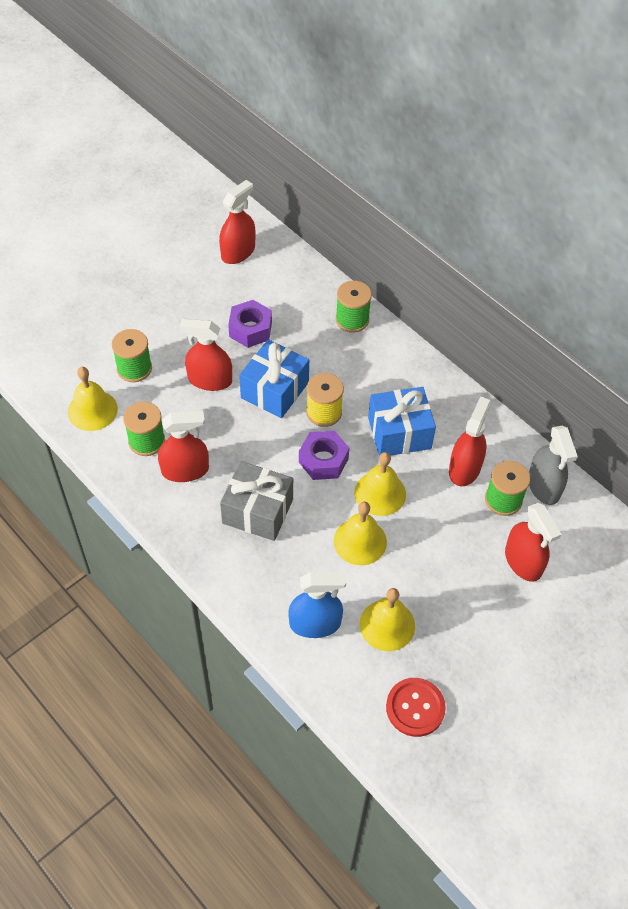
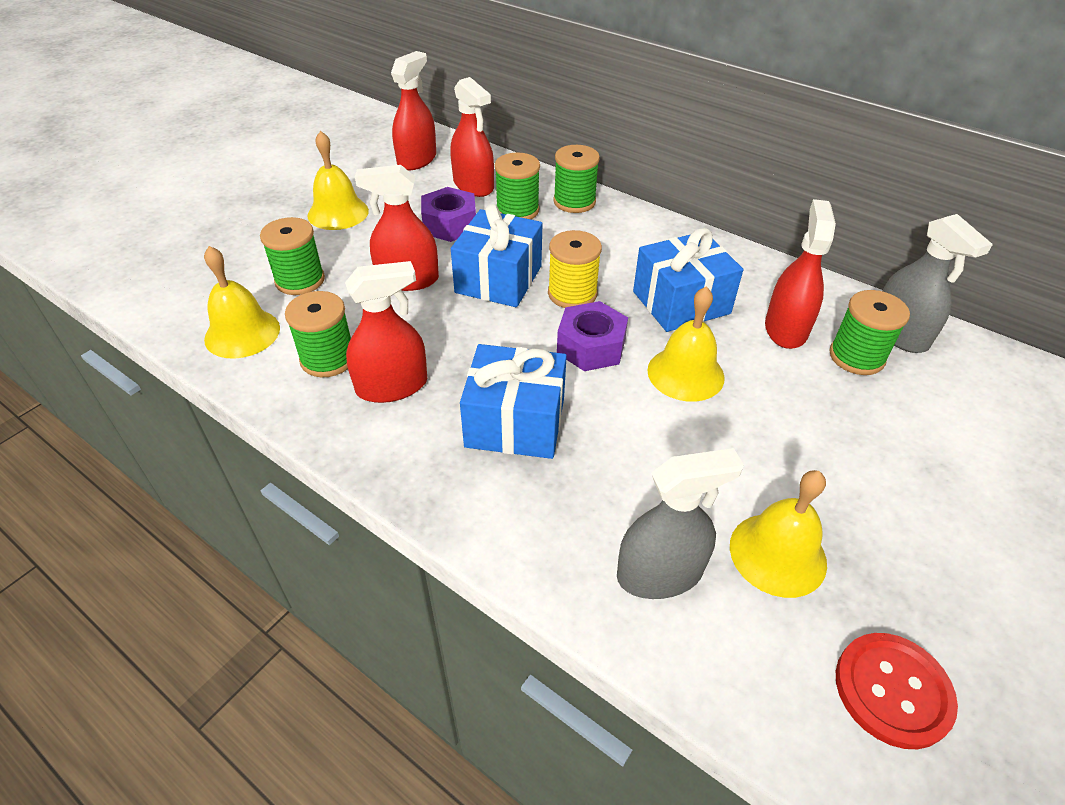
camera: 10 degrees left, 10 degrees down
grey gift [220,461,293,541] -> blue gift [460,344,567,459]
blue spray bottle [288,572,346,638] -> grey spray bottle [617,448,744,599]
yellow bell [334,502,387,565] -> yellow bell moved to [307,131,369,230]
red spray bottle [505,503,562,582] -> red spray bottle moved to [450,77,494,197]
none -> green spool [495,152,540,219]

